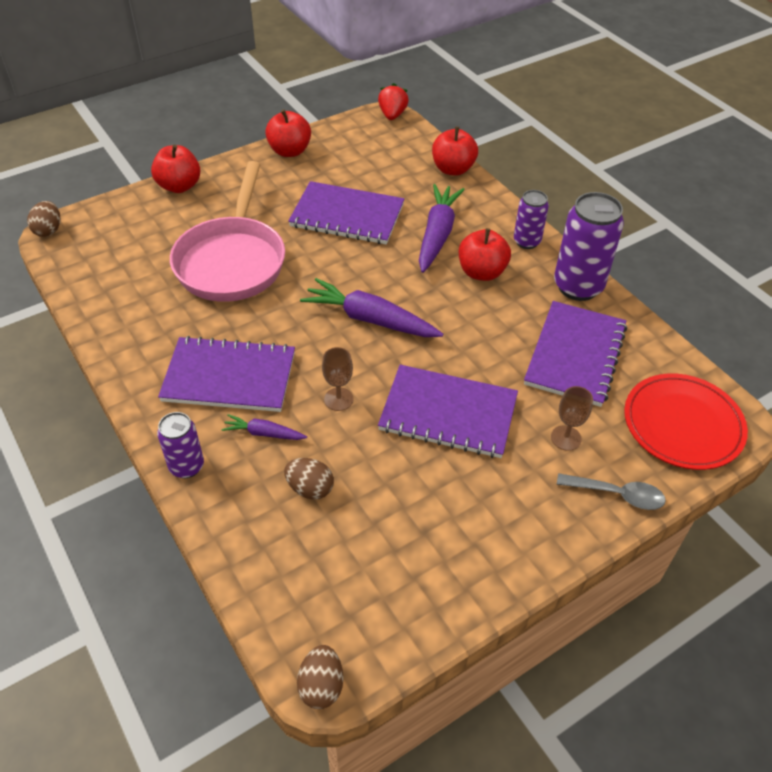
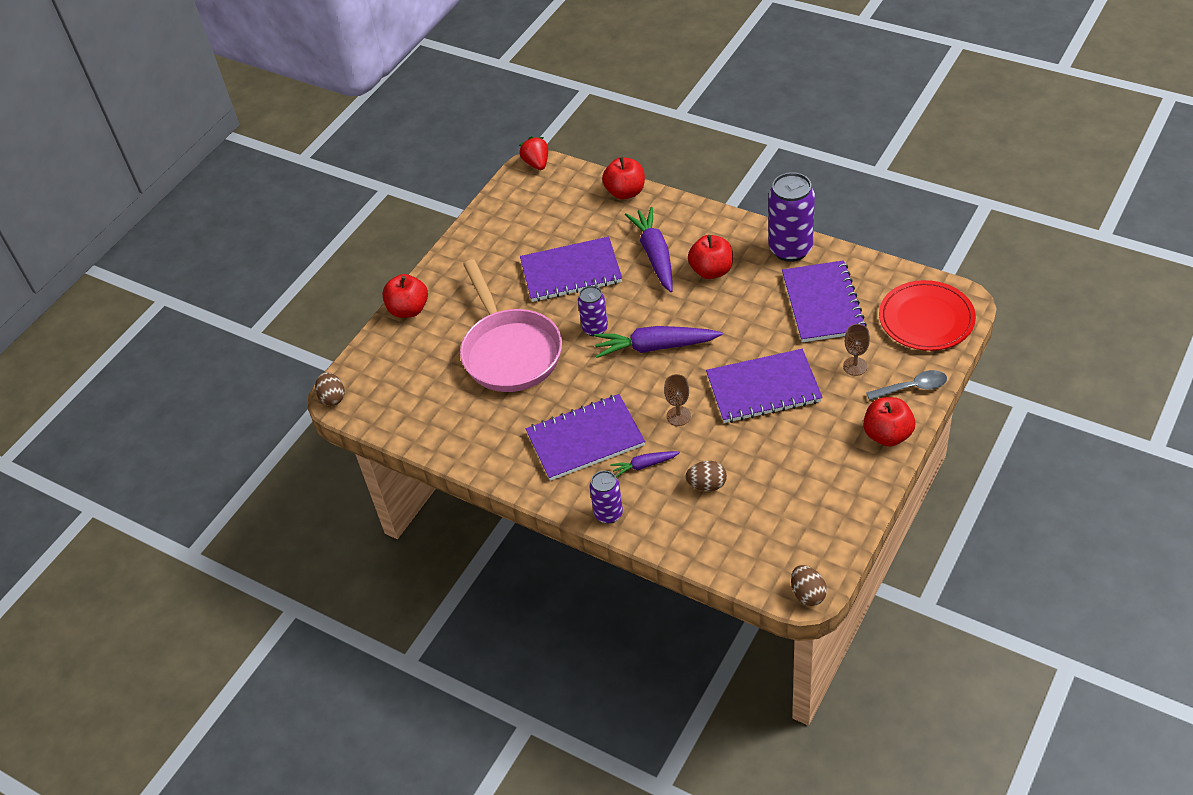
camera: 20 degrees left, 0 degrees up
red apple [265,110,311,157] -> red apple moved to [863,397,916,447]
purple can [514,190,549,249] -> purple can moved to [578,286,608,337]

